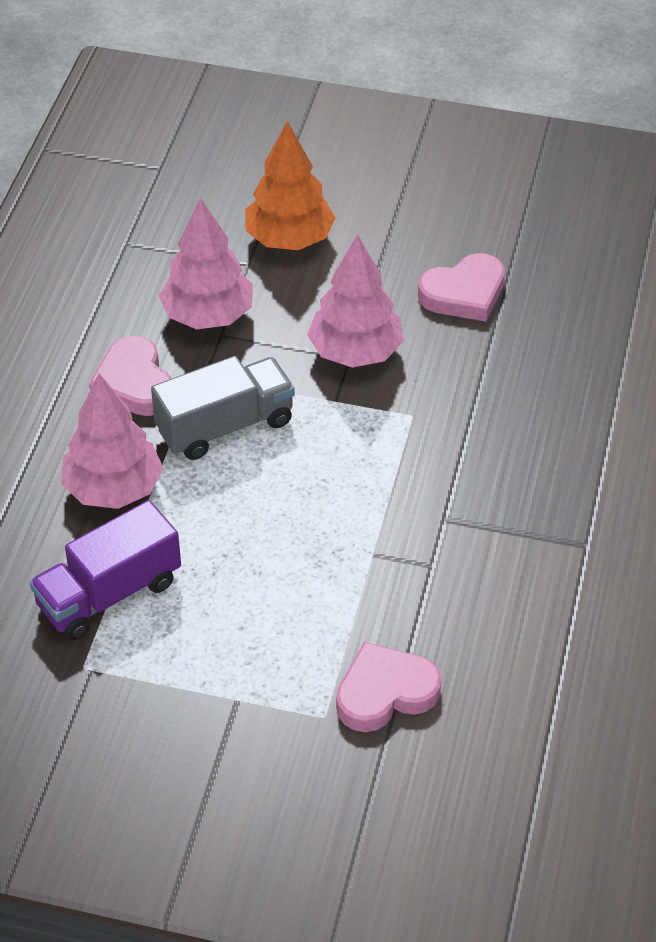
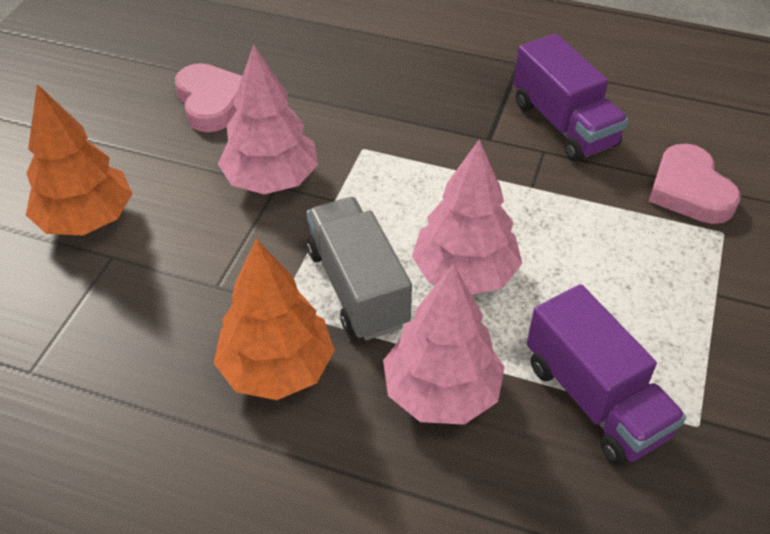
camera: 85 degrees left, 0 degrees up
pink heart [89,336,172,416] -> orange tree [214,239,335,400]
pink tree [159,197,253,329] -> pink tree moved to [412,140,522,295]
none -> purple truck [513,34,628,162]

